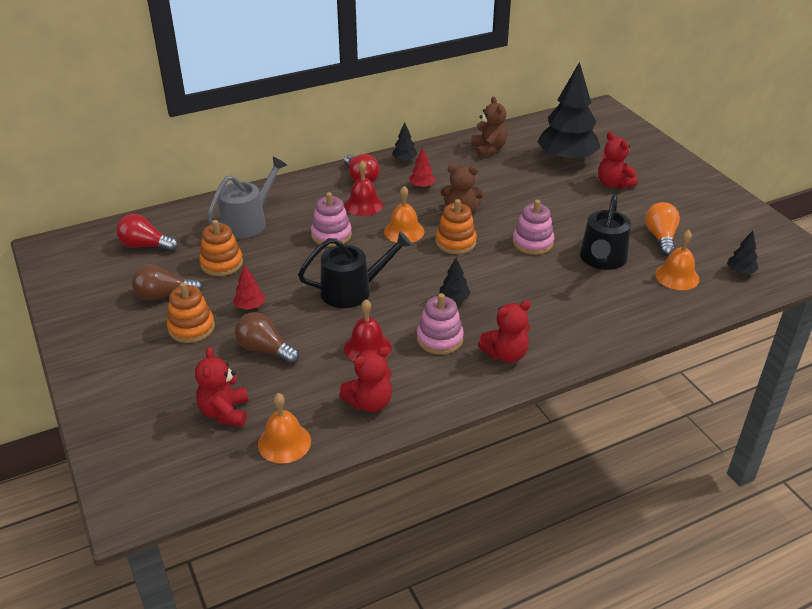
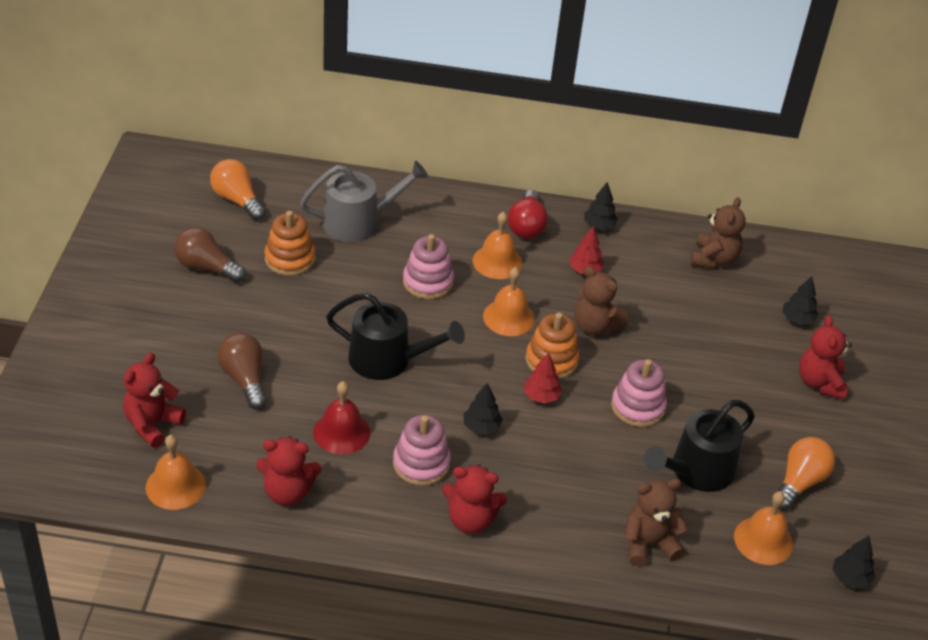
camera: 30 degrees right, 5 degrees up
red light bulb [116,214,178,252] -> orange light bulb [210,159,266,220]
orange stacking toy [167,282,215,343] -> none
red tree [233,265,265,310] -> red tree moved to [524,352,562,404]
red bell [344,160,383,216] -> orange bell [472,212,522,279]
black tree [537,62,600,163] -> black tree [782,276,818,325], size x0.41
none -> brown teddy bear [624,479,688,566]

